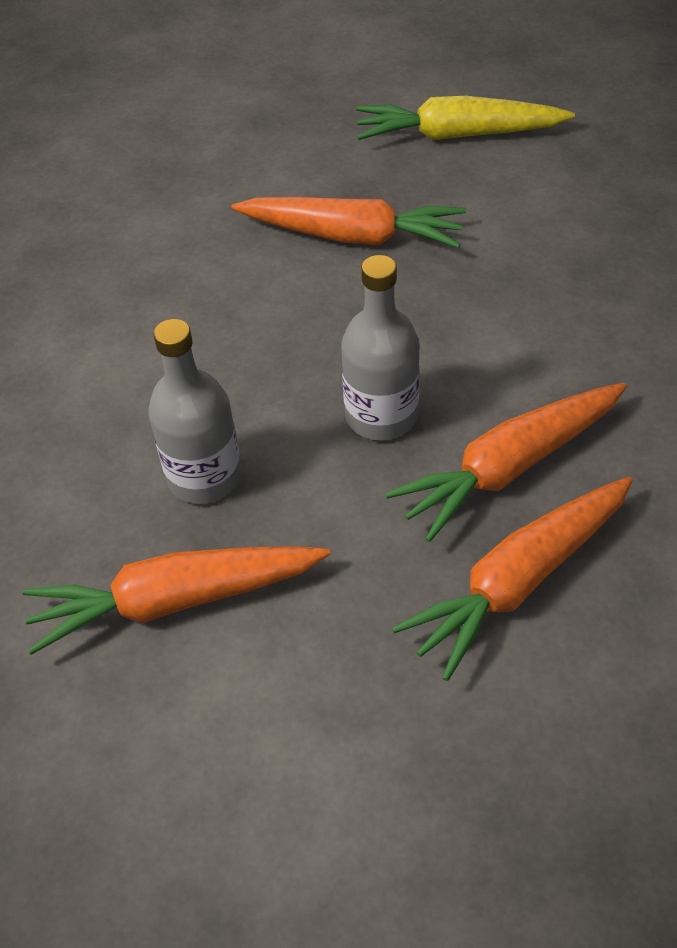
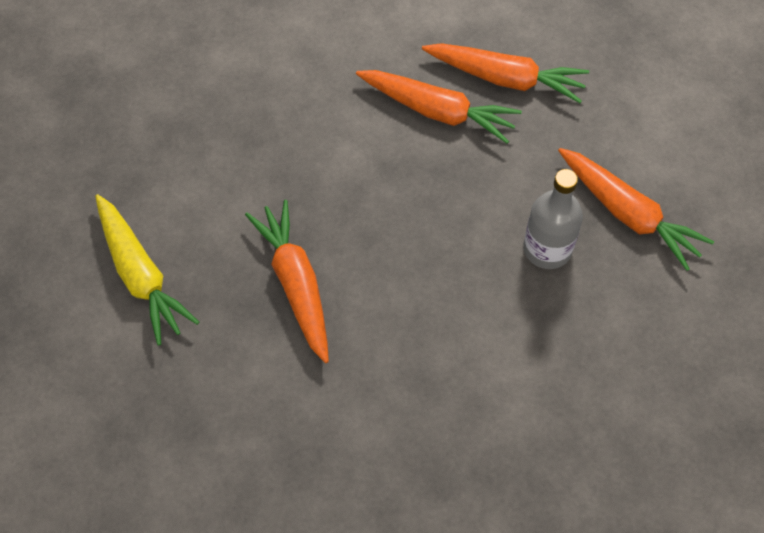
camera: 125 degrees left, 10 degrees up
grey bottle [341,255,420,440] -> none

